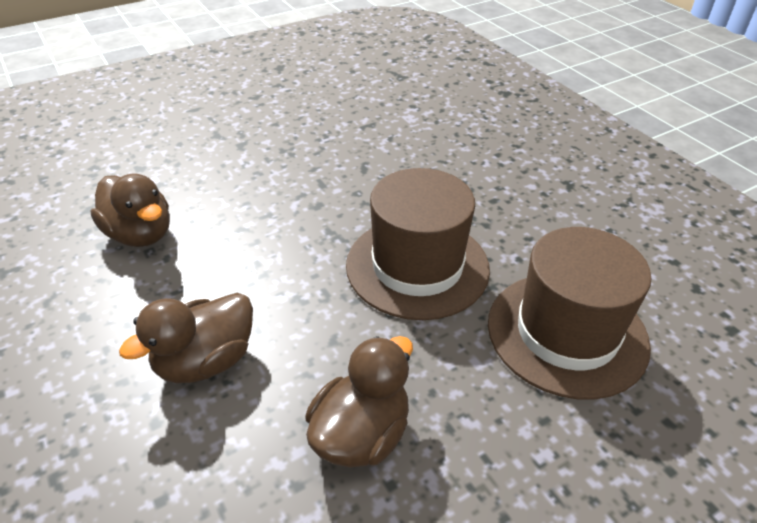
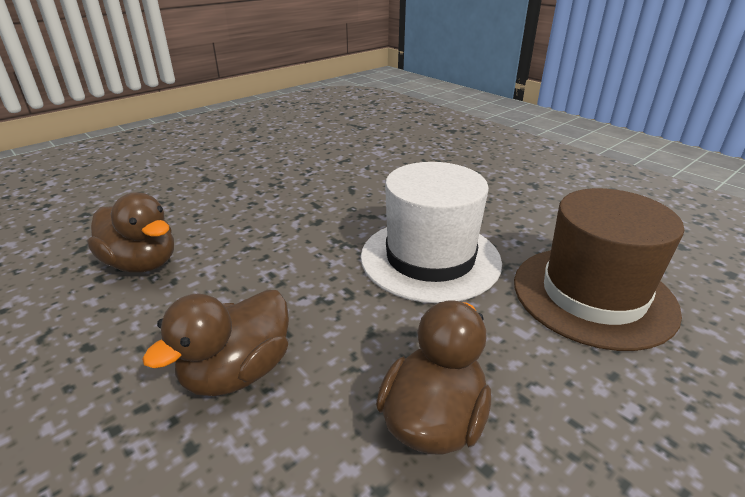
camera: 10 degrees left, 10 degrees down
brown hat [346,168,490,320] -> white hat [361,162,502,303]

